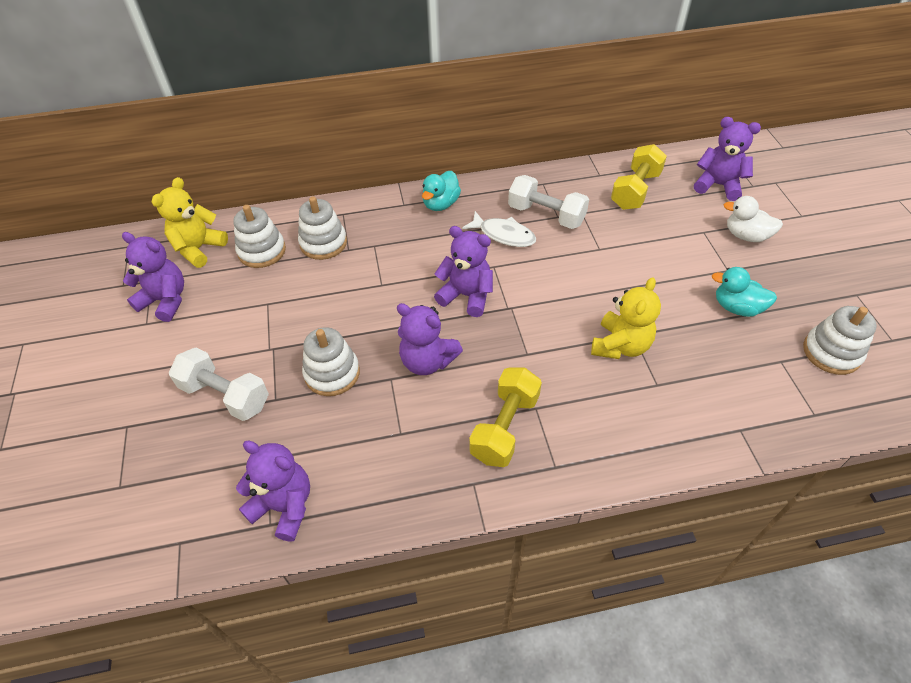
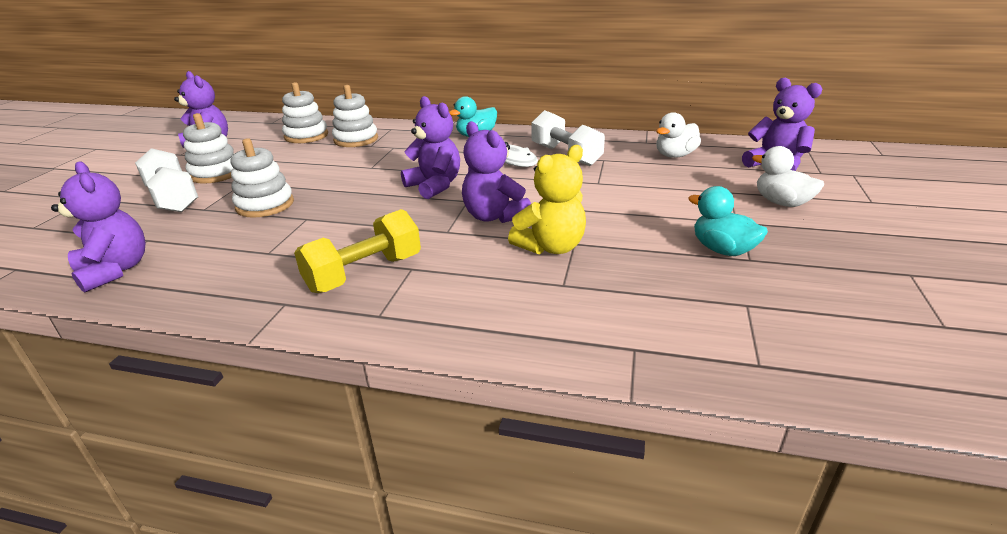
camera: 25 degrees right, 20 degrees down
yellow teddy bear [152,177,228,268] -> none
purple teddy bear [397,303,463,375] -> purple teddy bear moved to [462,121,531,223]
yellow dumbbell [611,144,667,210] -> white duck [656,112,701,158]
white stacking toy [803,306,877,375] -> white stacking toy moved to [183,113,234,184]

